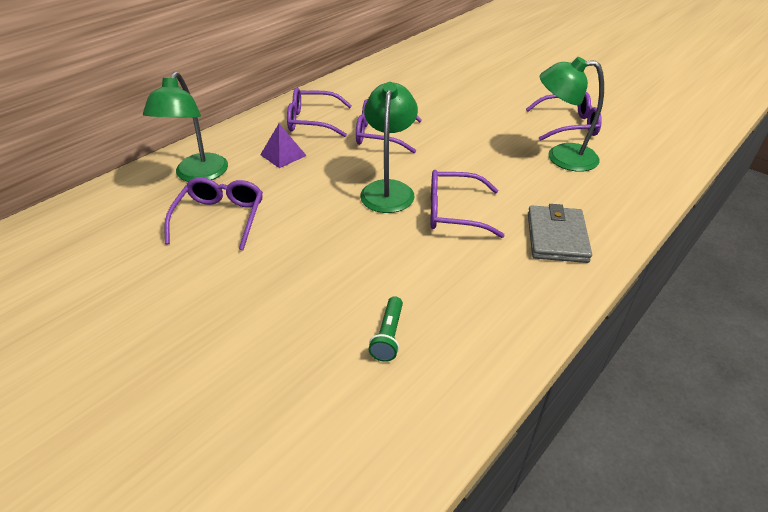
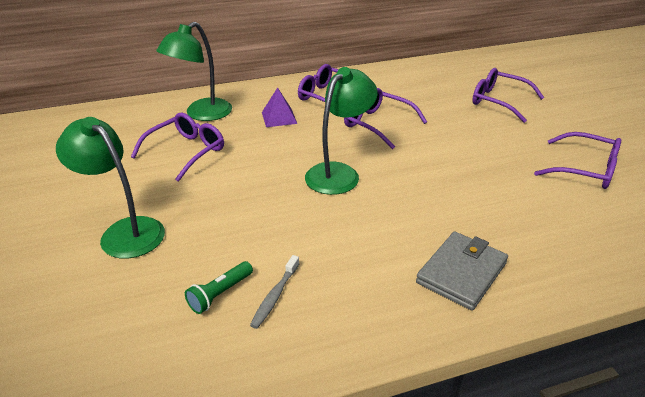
camera: 30 degrees right, 5 degrees down
purple glasses [430,170,505,238] -> purple glasses moved to [472,68,544,123]
green lamp [540,57,604,172] -> green lamp moved to [56,117,165,259]
none -> grey toothbrush [250,255,299,329]

